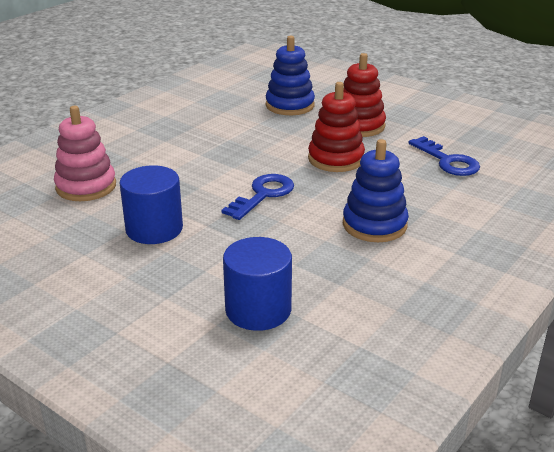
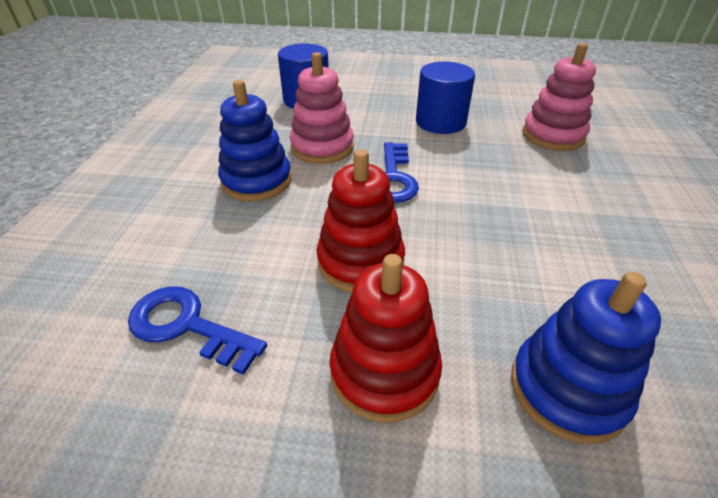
camera: 150 degrees right, 10 degrees up
none -> pink stacking toy [290,52,354,164]

